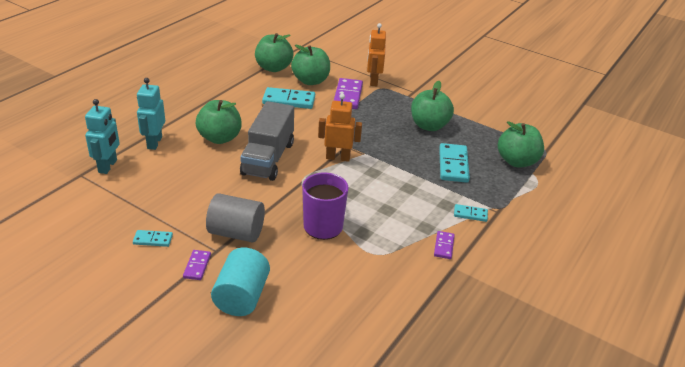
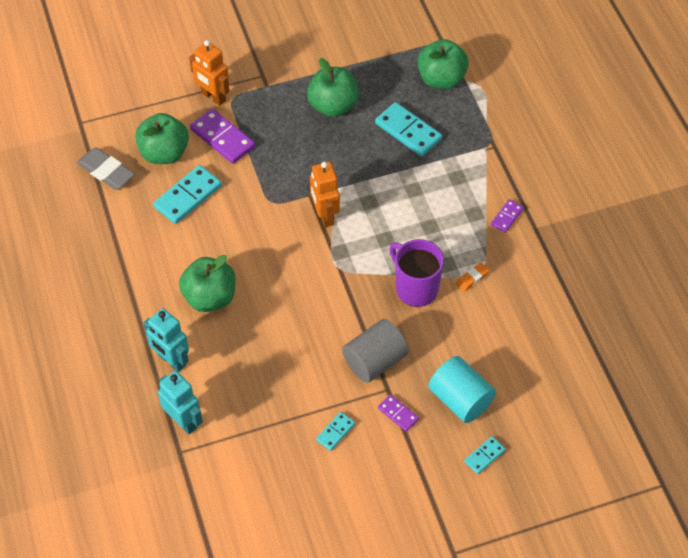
camera: 50 degrees left, 20 degrees up
grey truck [240,101,294,181] -> none
green apple [255,33,293,72] -> grey eraser [77,147,135,190]
orange robot [318,94,362,162] -> orange robot turned 60 degrees counterclockwise [310,162,340,227]
purple domino [434,231,455,259] -> purple domino turned 75 degrees clockwise [491,199,524,233]
turquoise domino [454,204,488,222] -> turquoise domino moved to [464,436,505,474]
none -> orange eraser [456,262,489,292]

